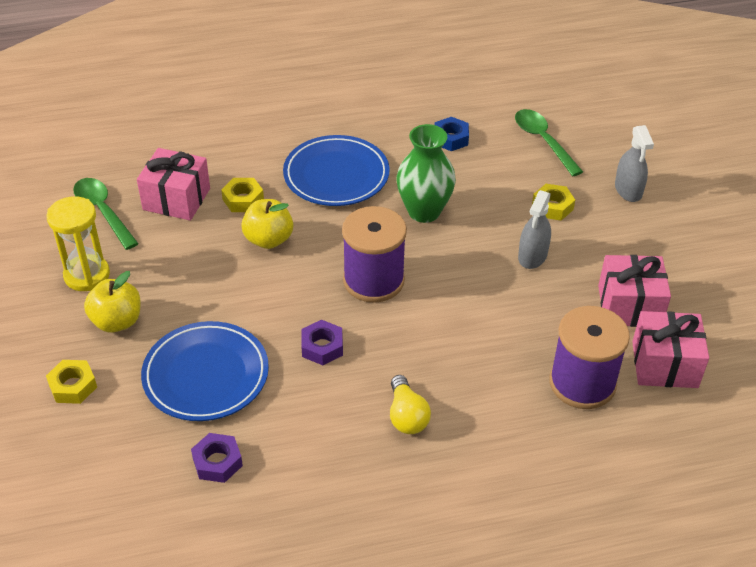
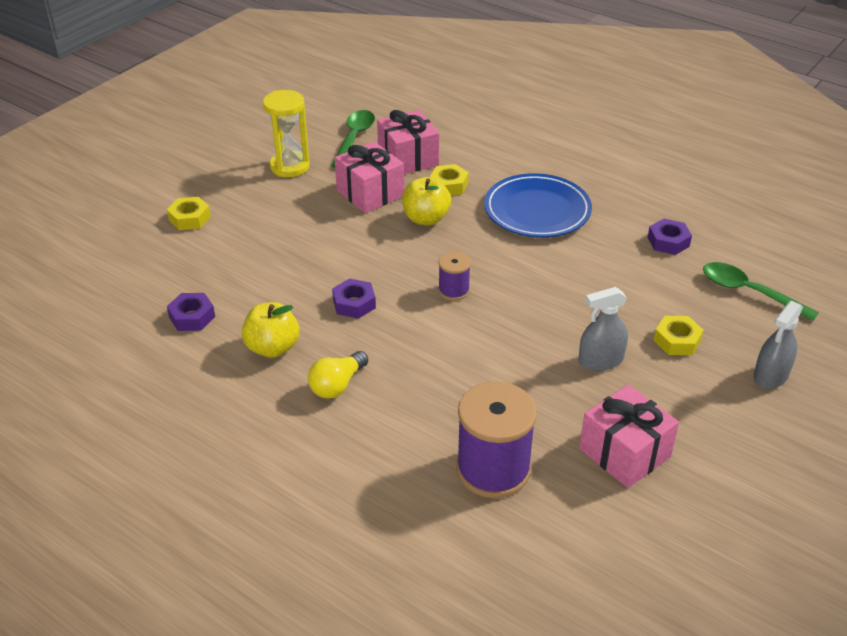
camera: 50 degrees right, 5 degrees down
yellow apple [84,271,141,332] -> yellow apple moved to [242,302,299,358]
blue plate [141,321,269,421] -> none
purple spool [342,206,407,303] -> purple spool [438,252,471,301], size x0.51
green vase [396,124,456,223] -> none
blue nut [435,117,469,151] -> purple nut [647,219,692,255]
green spoon [515,109,583,176] -> green spoon turned 75 degrees counterclockwise [703,262,819,321]
pink gift [632,311,709,388] -> pink gift moved to [335,141,404,213]

